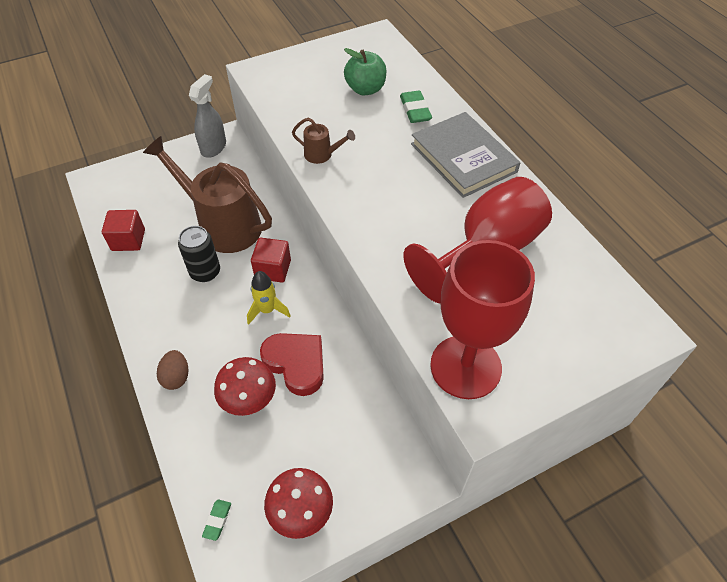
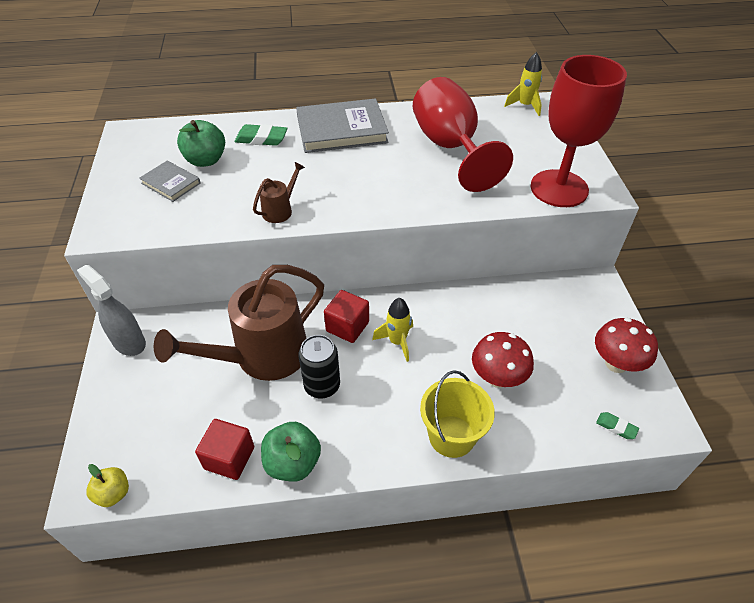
camera: 70 degrees left, 5 degrees down
brown egg [157,350,189,390] -> yellow bucket [420,370,495,458]
red heart [260,333,324,396] -> none
none -> yellow apple [86,464,129,507]
none -> grey book [139,160,201,202]
none -> green apple [261,422,321,482]
none -> yellow rocket [504,52,542,116]

